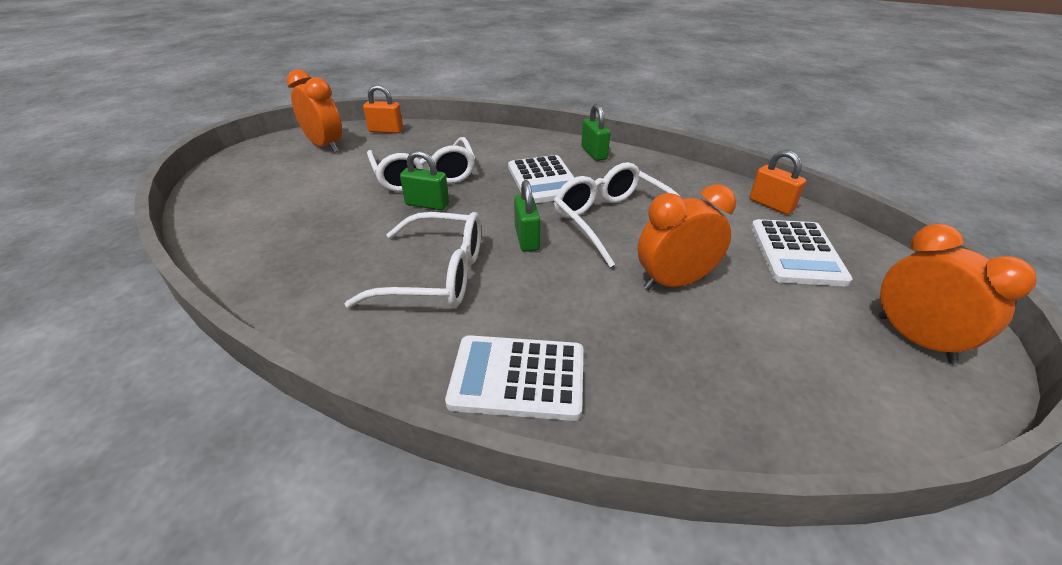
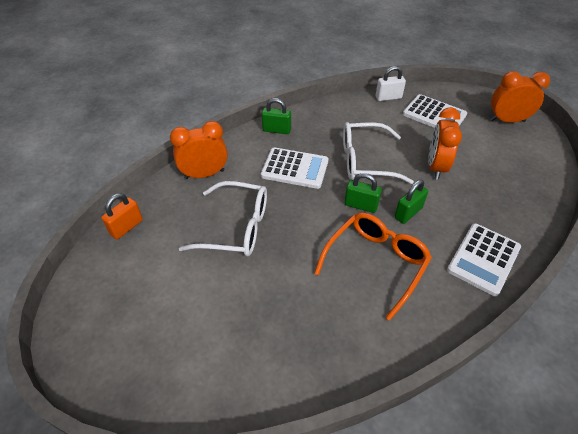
camera: 60 degrees left, 10 degrees up
orange clock [287,69,342,152] -> orange clock moved to [170,121,228,179]
white glasses [345,212,481,308] -> orange glasses [314,213,432,321]
green padlock [400,150,449,210] -> green padlock moved to [394,180,428,224]
orange padlock [750,150,806,215] -> white padlock [376,66,406,101]

